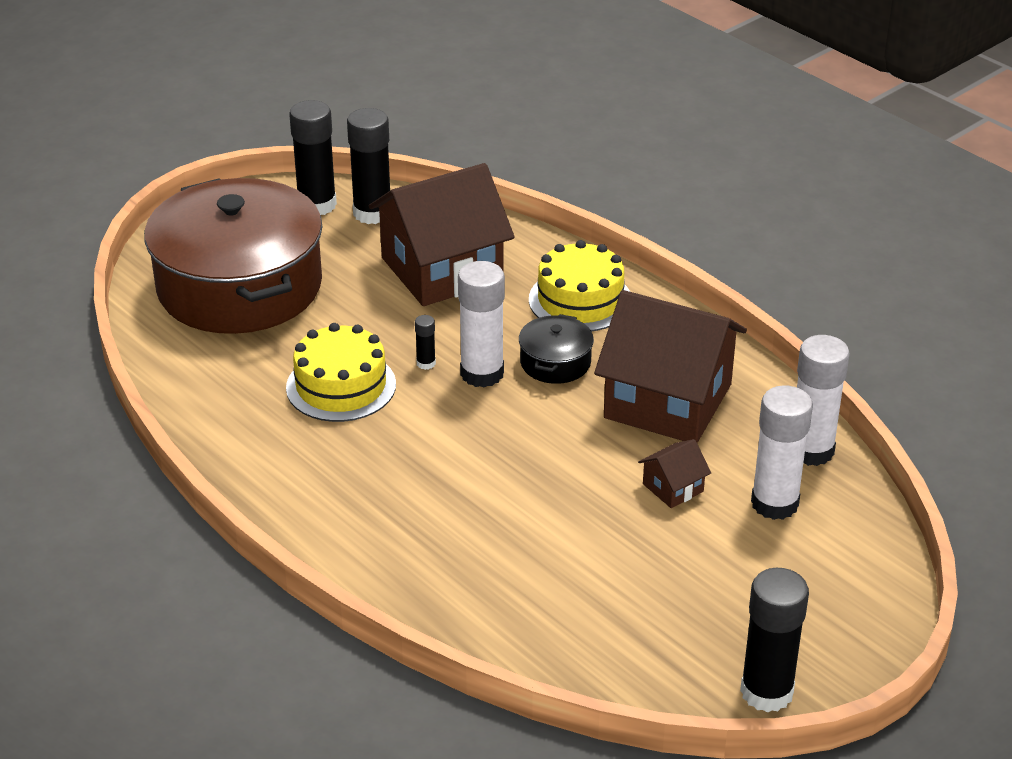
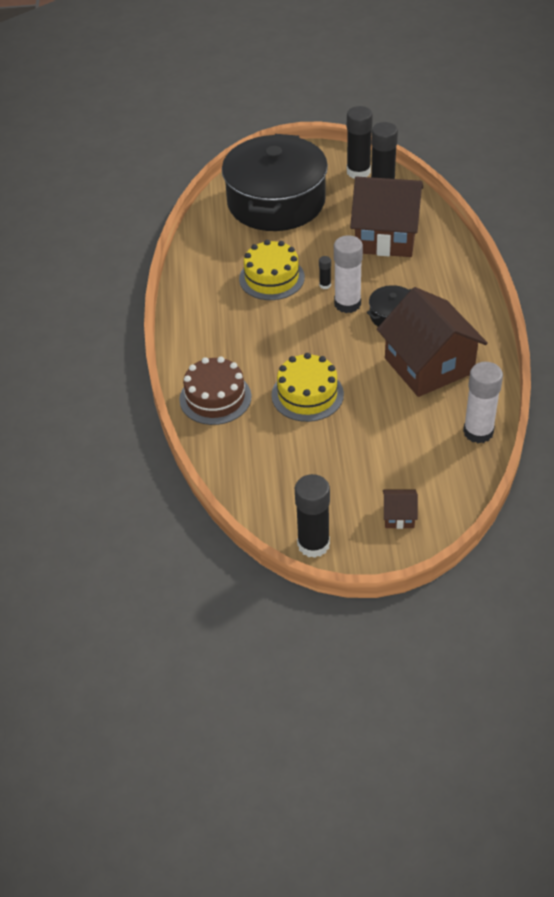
camera: 40 degrees right, 10 degrees up
brown pot [144,178,323,334] -> black pot [222,134,328,231]
yellow cake [529,240,630,331] -> yellow cake moved to [271,353,344,422]
brown house [638,439,711,508] -> brown house moved to [383,490,418,529]
white glue stick [751,386,813,520] -> none
none -> brown cake [179,357,252,425]

